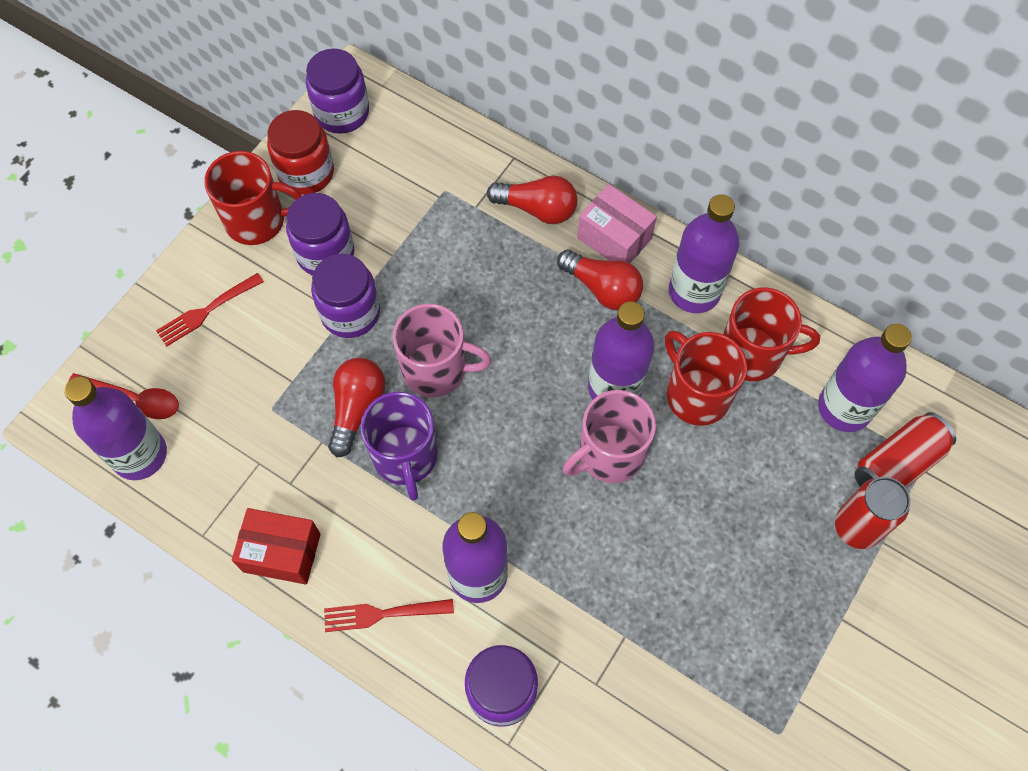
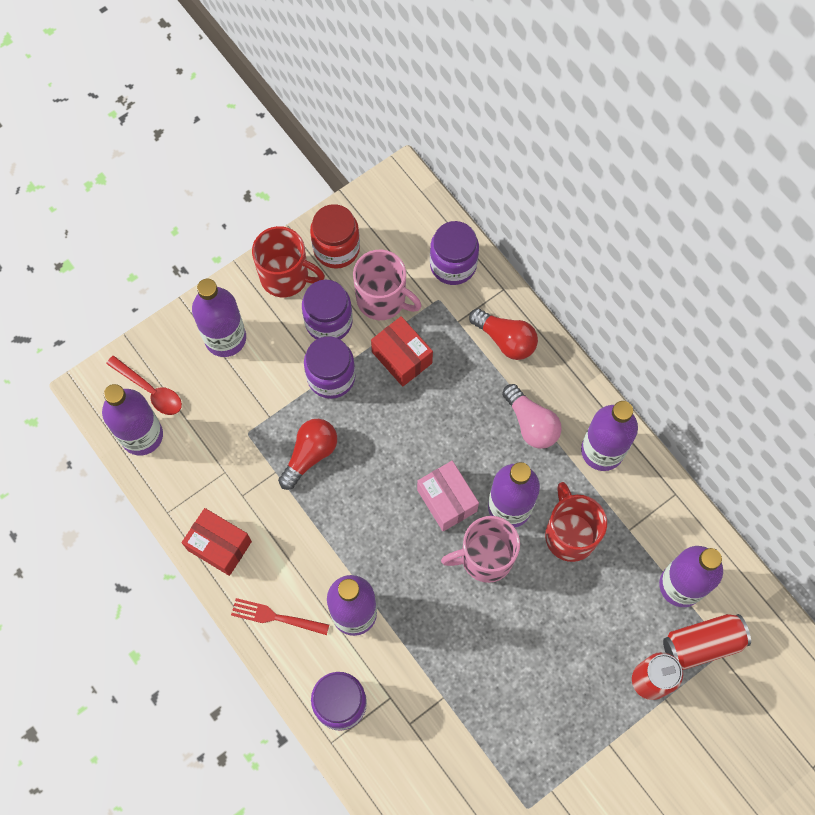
camera: 20 degrees right, 5 degrees up
red fork [156,273,264,347] -> purple bottle [192,279,246,357]
purple jar [306,49,369,134] -> purple jar moved to [430,221,479,285]
purple mug [360,392,438,501] -> none
pink mug [393,304,491,397] -> pink mug moved to [353,250,421,320]
red light bulb [557,250,643,311] -> pink light bulb [502,384,562,449]
pink box [577,184,657,263] -> pink box moved to [417,461,479,531]
red mug [723,288,820,381] -> none
none -> red box [371,316,433,387]

